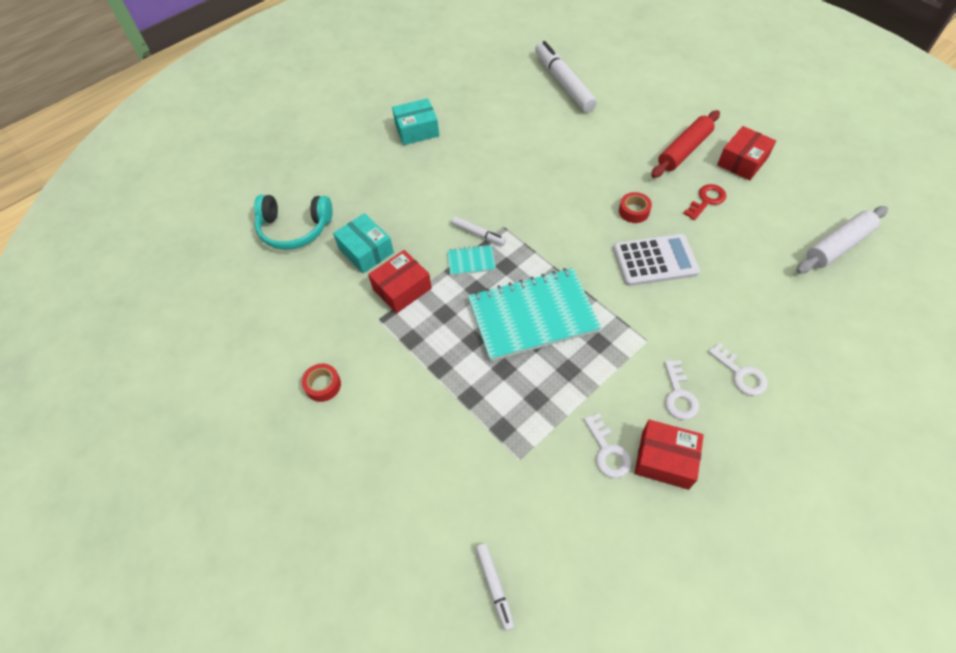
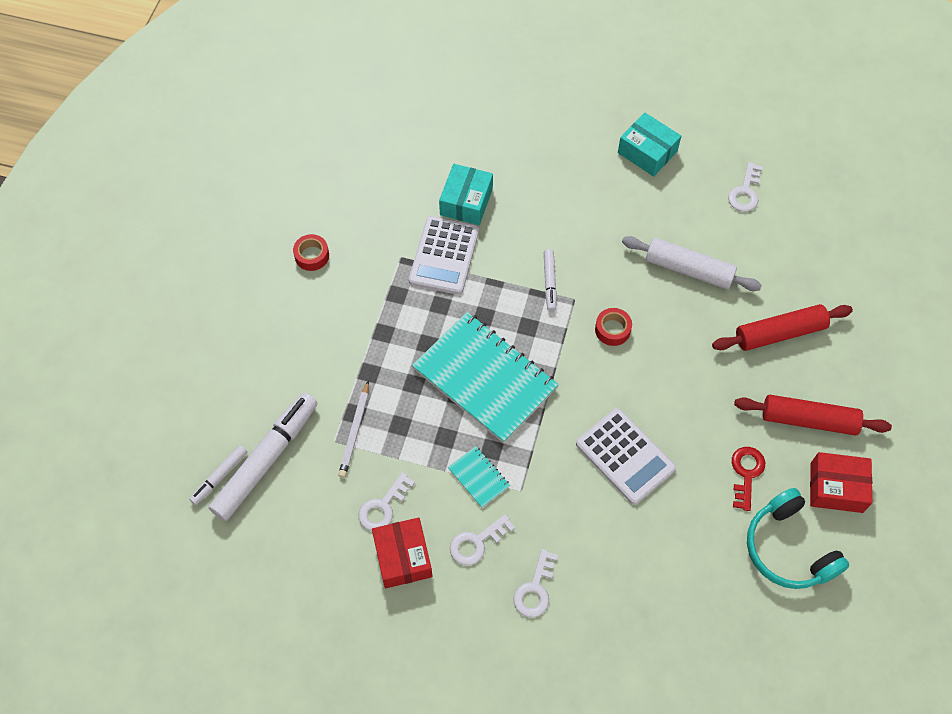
camera: 55 degrees right, 5 degrees up
turquoise headphones [254,195,333,250] -> turquoise headphones moved to [747,488,849,589]
red box [368,250,432,313] -> white calculator [409,216,479,295]
turquoise notebook [447,245,496,276] -> turquoise notebook moved to [448,446,510,508]
white marker [535,41,597,112] -> white marker moved to [209,392,318,521]
red tape [619,192,652,223] -> red tape moved to [595,308,632,346]
red key [683,184,726,220] -> red key turned 90 degrees counterclockwise [732,447,765,511]
white rolling pin [796,206,888,274] -> white rolling pin moved to [622,236,762,291]
none -> white pencil [338,380,369,478]
none -> red rolling pin [712,304,853,351]
none -> white key [728,162,763,212]

